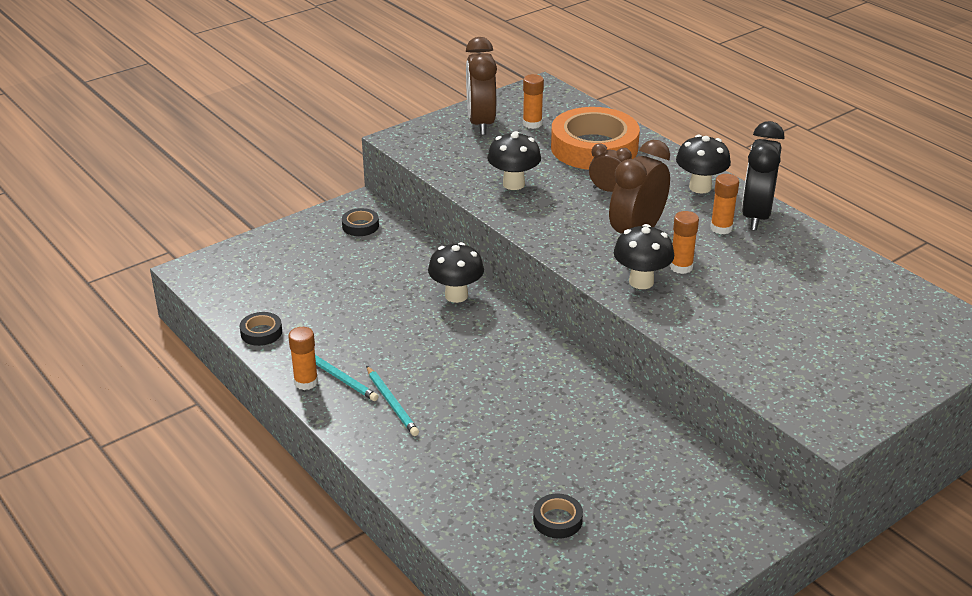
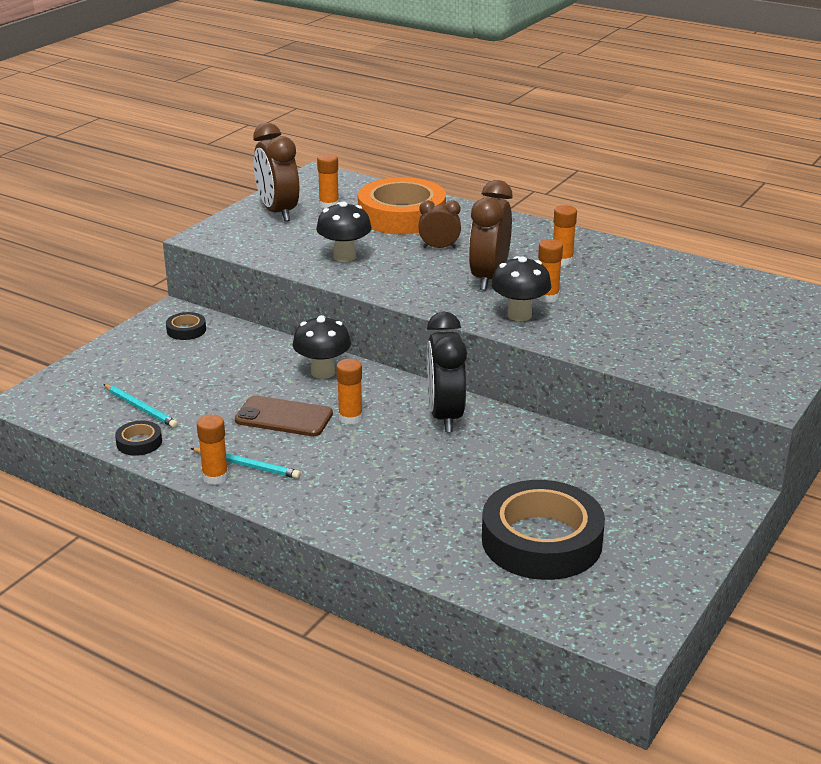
camera: 20 degrees left, 5 degrees down
turquoise pencil [366,366,419,436] -> turquoise pencil moved to [103,384,178,428]
black tape [533,494,583,539] -> black tape [482,480,605,580], size x2.40
black mushroom [676,135,731,193] -> none
black clock [742,121,785,231] -> black clock moved to [427,311,467,432]
none -> brown phone [235,395,333,436]
none -> orange glue stick [336,359,363,425]

